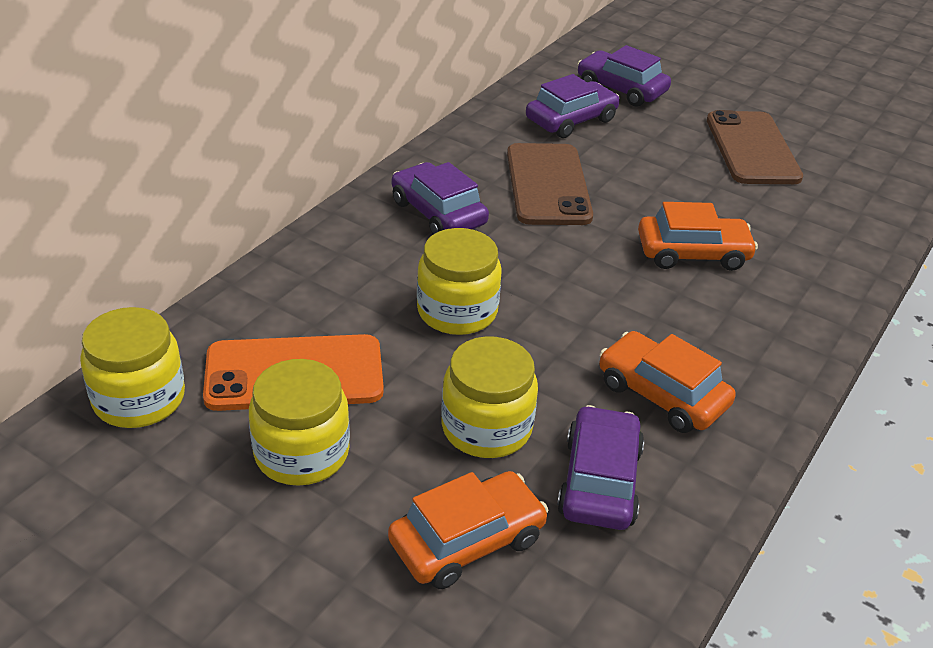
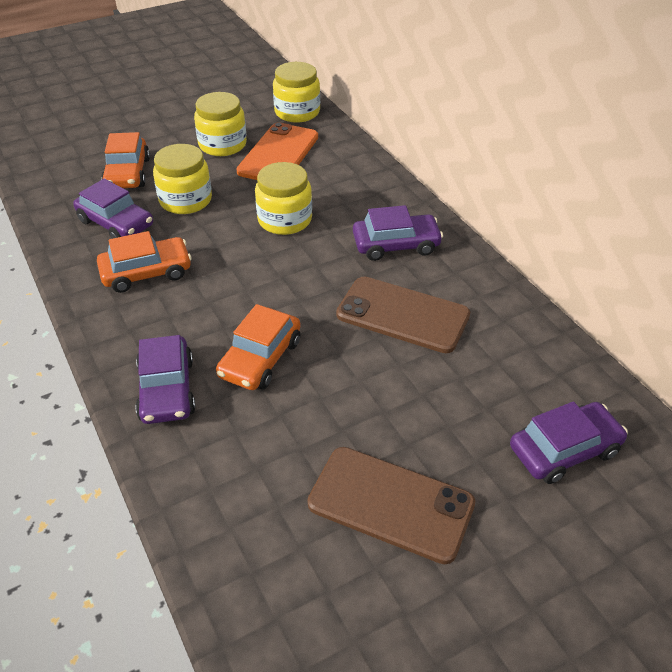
camera: 120 degrees right, 5 degrees up
purple car [526,74,620,138] -> purple car moved to [135,335,196,424]

